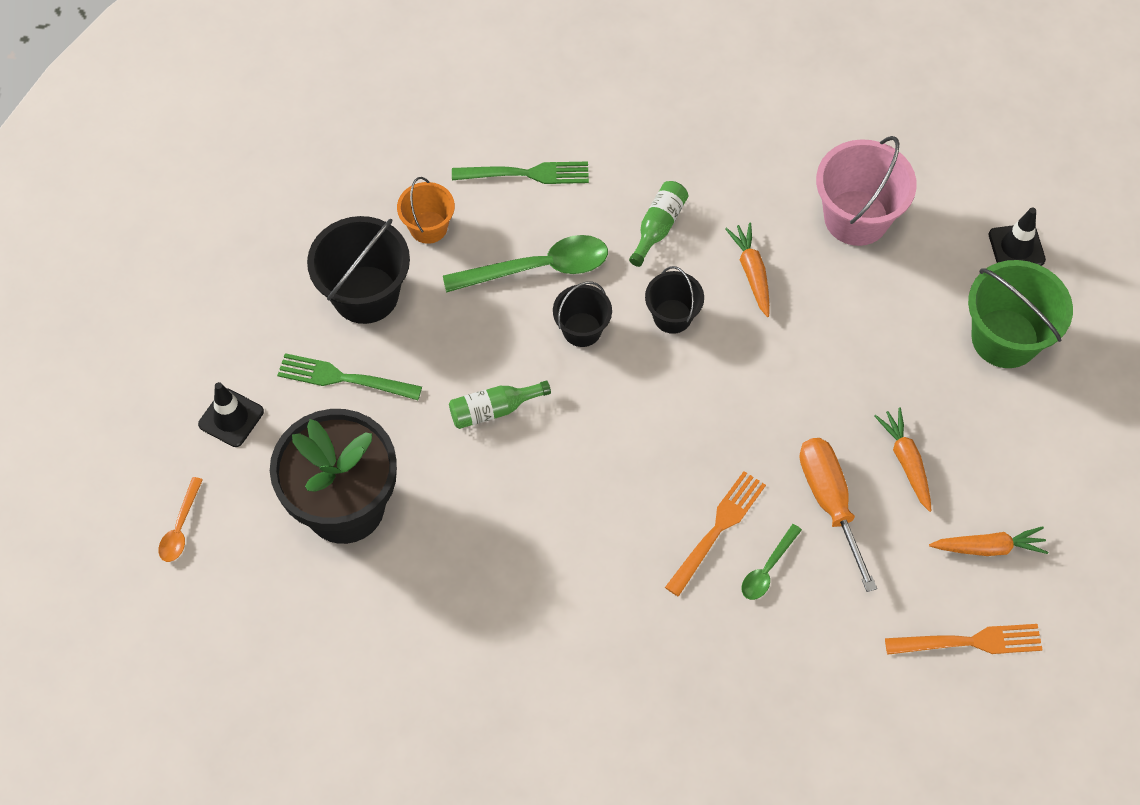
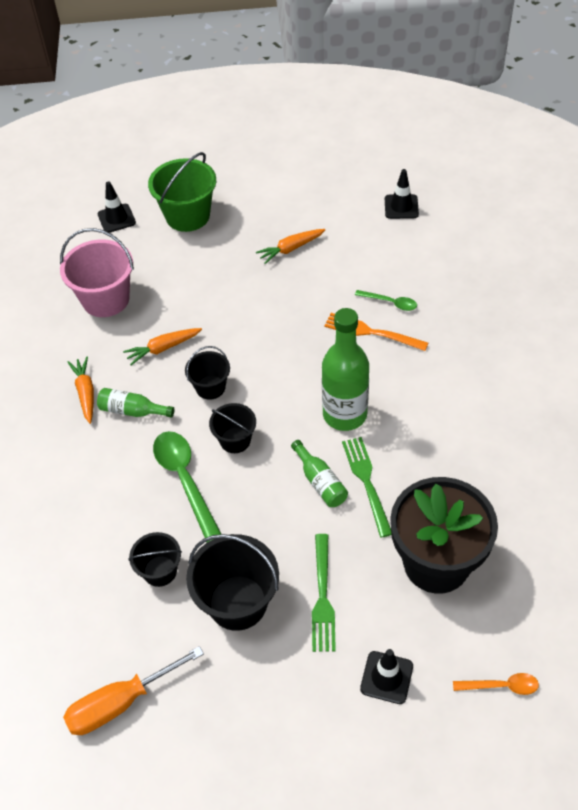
camera: 100 degrees left, 10 degrees down
orange bucket [397,177,455,244] -> black bucket [129,532,182,587]
green fork [452,162,589,184] -> green fork moved to [342,437,392,538]
orange screwdriver [800,438,877,592] -> orange screwdriver moved to [63,646,204,735]
orange fork [885,624,1043,655] -> black traffic cone [385,169,419,219]
orange carrot [929,526,1048,556] -> orange carrot moved to [68,357,94,424]
none -> green bottle [322,308,369,431]

